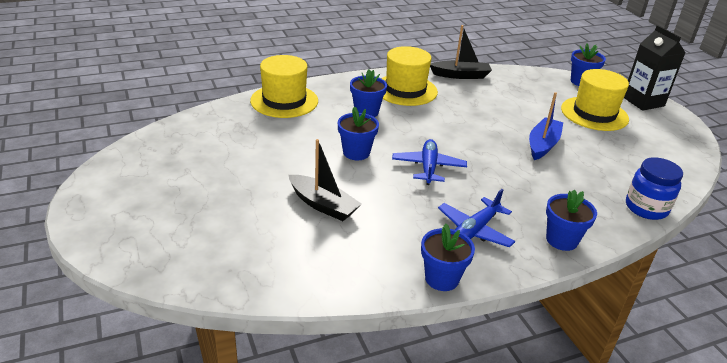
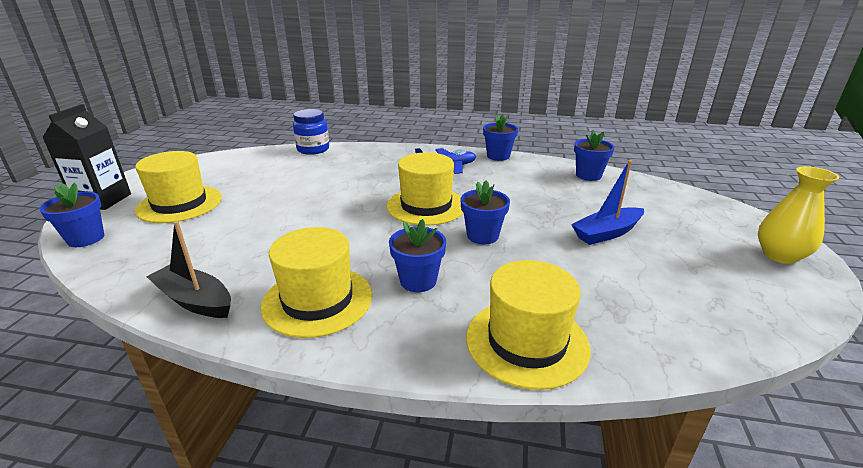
camera: 145 degrees left, 5 degrees down
black boat [289,139,361,221] -> none
blue plane [392,139,467,185] -> yellow hat [387,152,463,226]
blue boat [529,92,563,160] -> blue boat moved to [571,160,644,245]
blue flower pot [546,190,597,251] -> blue flower pot moved to [574,130,615,181]
none -> yellow vase [758,166,839,264]

